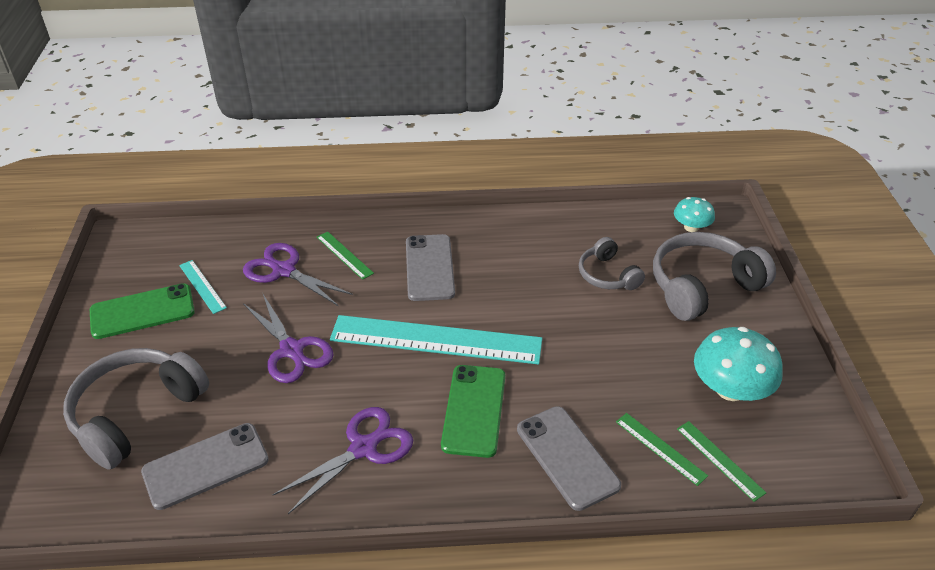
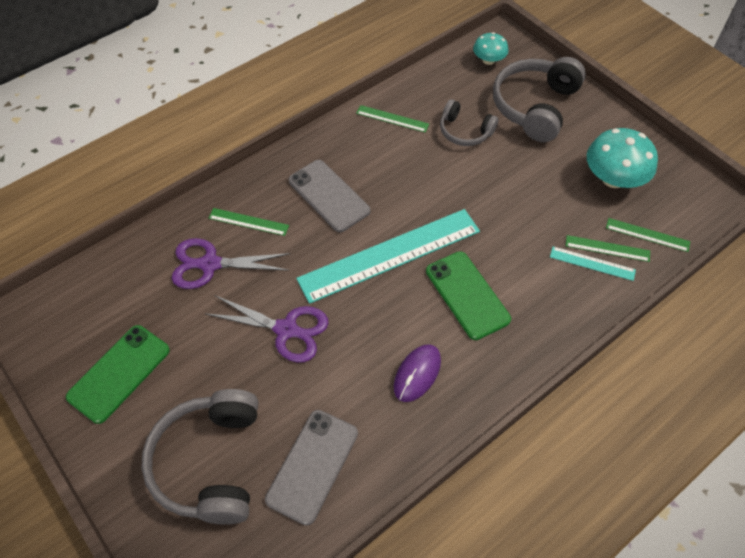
camera: 35 degrees left, 15 degrees up
turquoise ruler [179,260,227,314] -> turquoise ruler moved to [550,246,636,281]
purple scissors [273,407,413,514] -> purple mouse [394,344,441,402]
grey phone [517,406,621,511] -> none
none -> green ruler [356,105,429,133]

